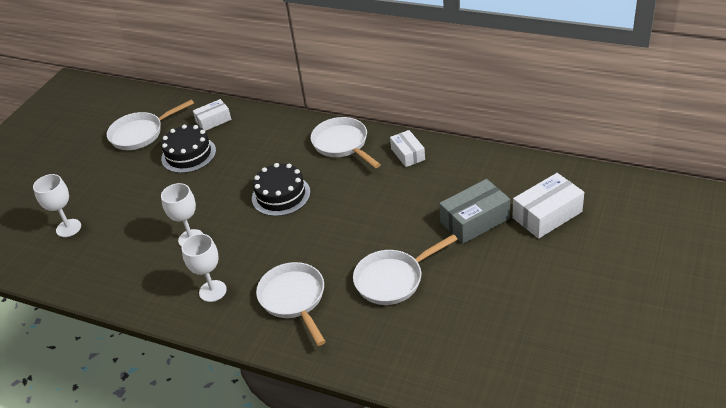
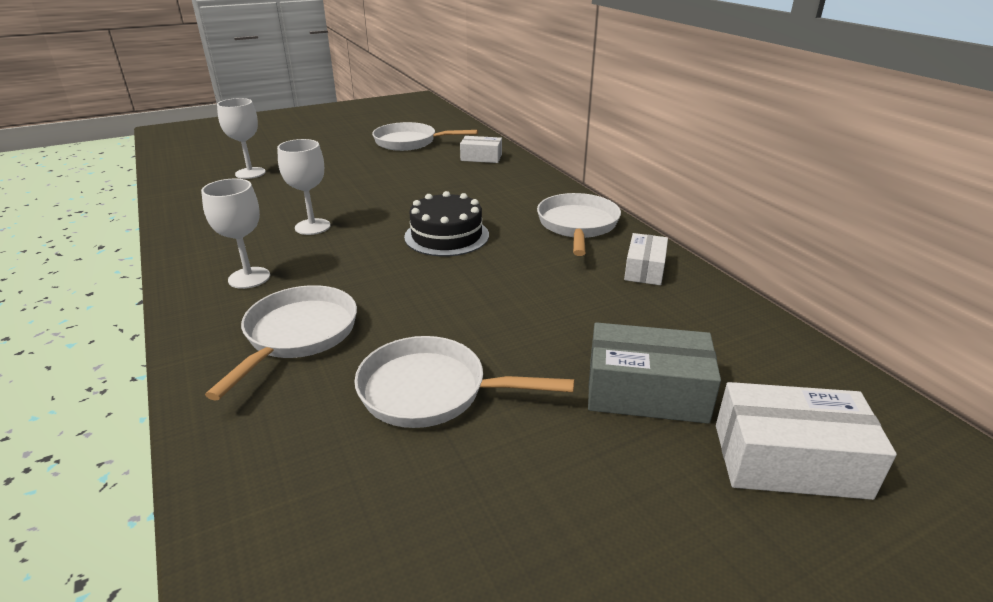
camera: 35 degrees right, 10 degrees down
black cake [161,125,216,173] -> none

